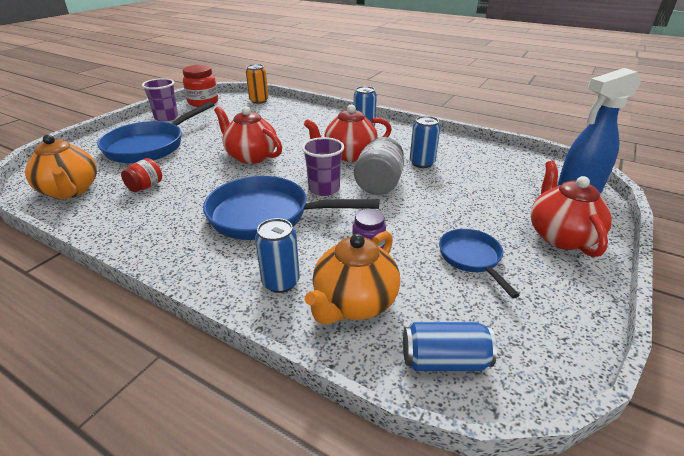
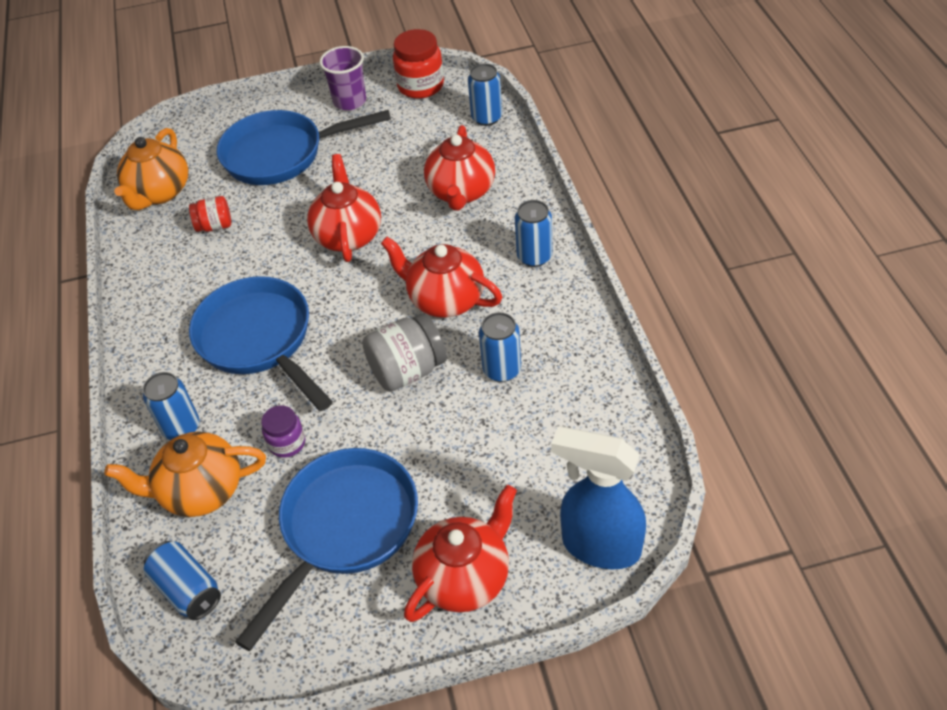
camera: 50 degrees right, 15 degrees up
orange can [246,64,268,104] -> blue can [468,63,502,126]
purple cup [302,137,344,196] -> none
blue pan [439,229,520,298] -> blue pan [235,448,418,651], size x1.83
none -> red teapot [424,125,495,210]

